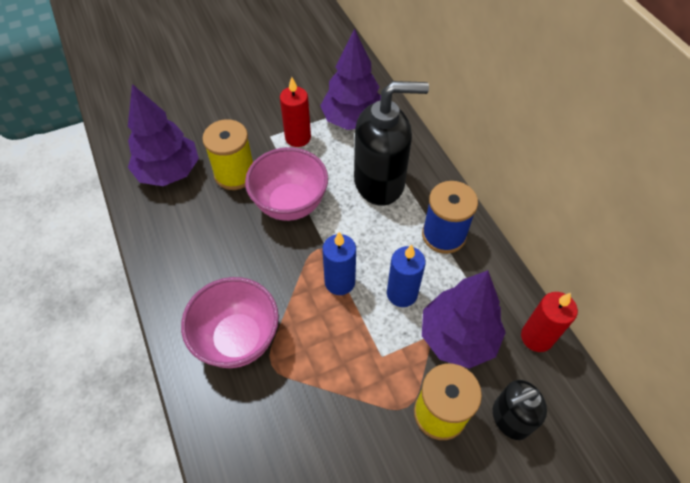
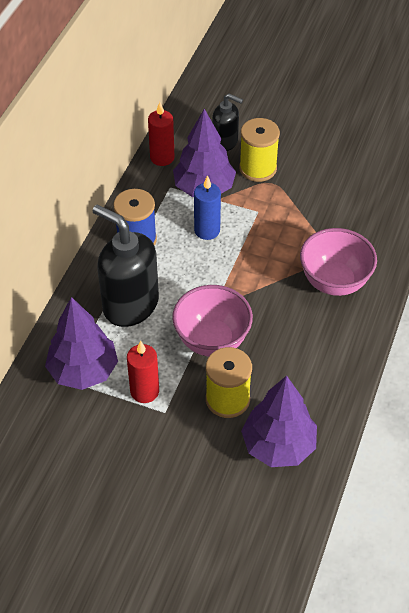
camera: 135 degrees left, 5 degrees down
blue candle [323,232,356,295] -> none

